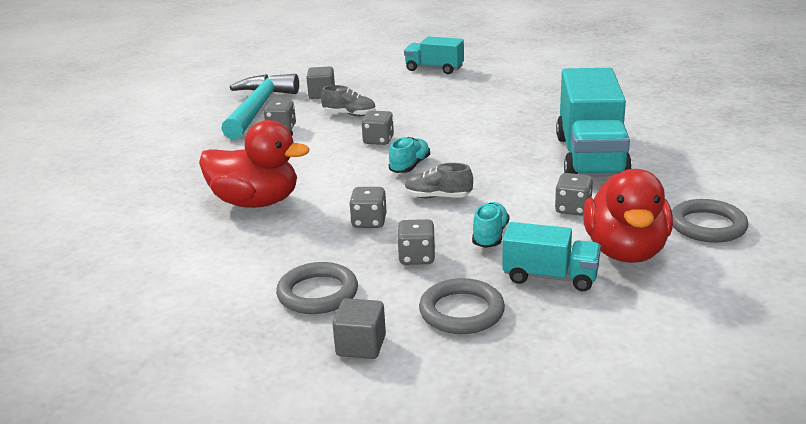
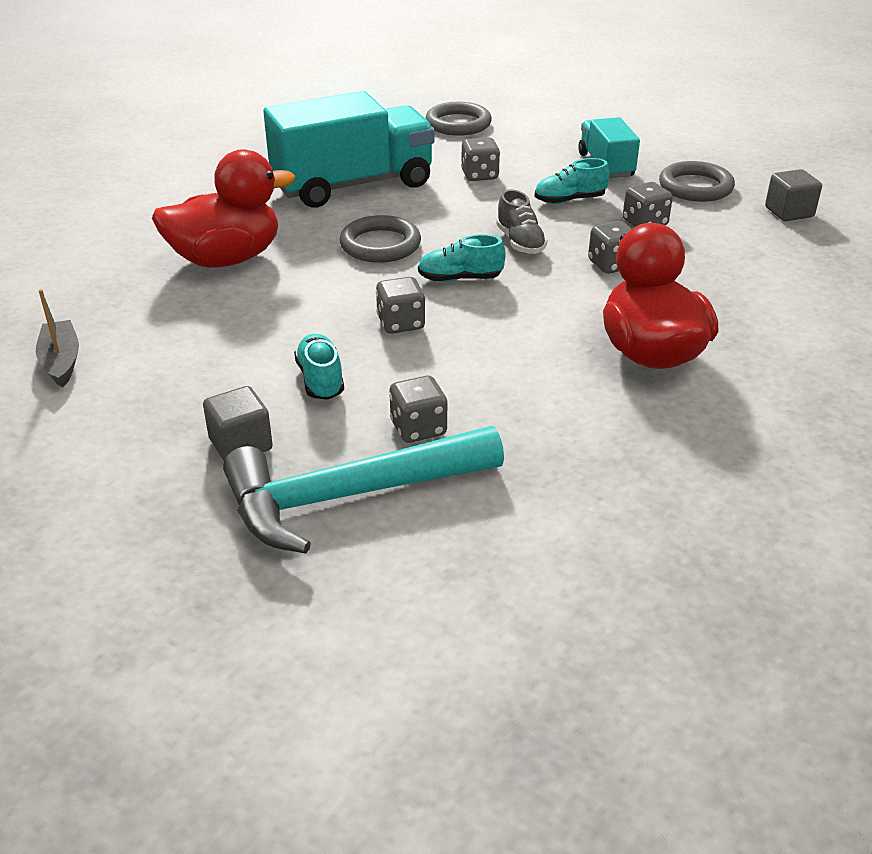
camera: 120 degrees left, 10 degrees up
grey ring [276,262,358,314] -> grey ring moved to [340,215,421,263]
grey shoe [321,85,376,116] -> turquoise shoe [294,334,344,400]
turquoise truck [404,36,464,74] -> grey boat [36,289,79,388]
red duck [583,169,673,263] -> red duck moved to [152,149,295,268]

